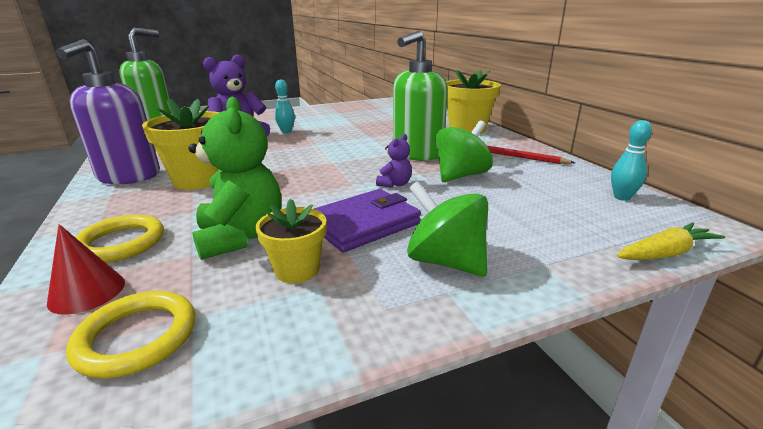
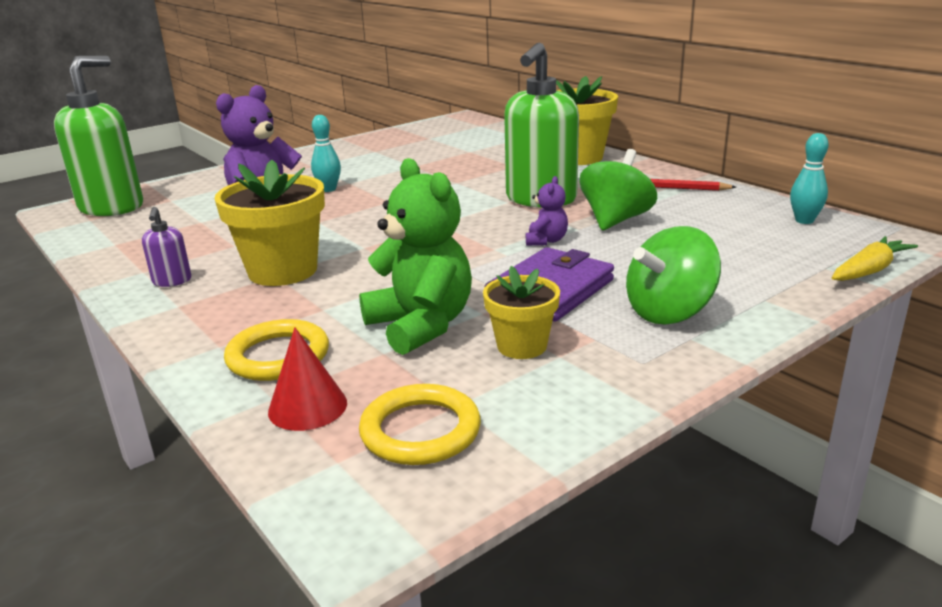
camera: 15 degrees left, 0 degrees up
purple soap dispenser [56,39,160,184] -> purple soap dispenser [142,207,191,287], size x0.43
green spinning top [407,181,488,276] -> green spinning top turned 60 degrees counterclockwise [626,226,721,324]

